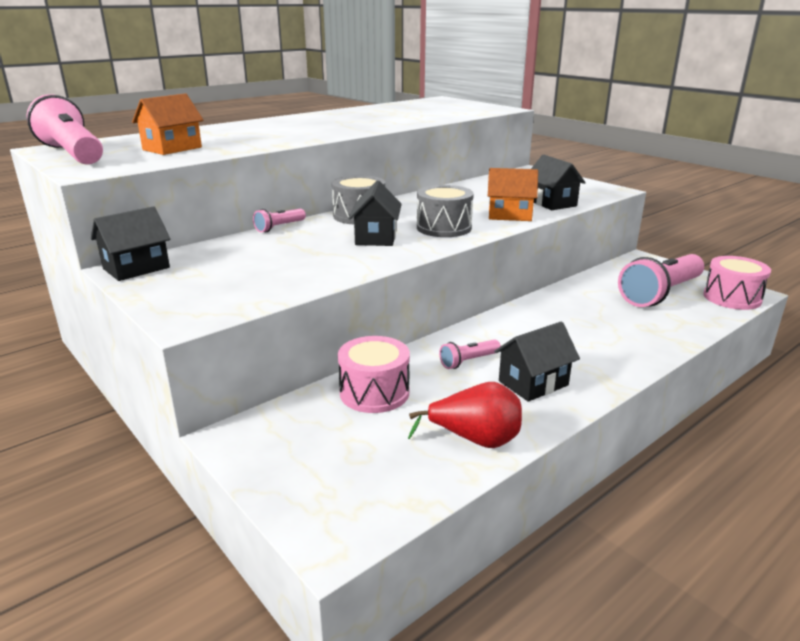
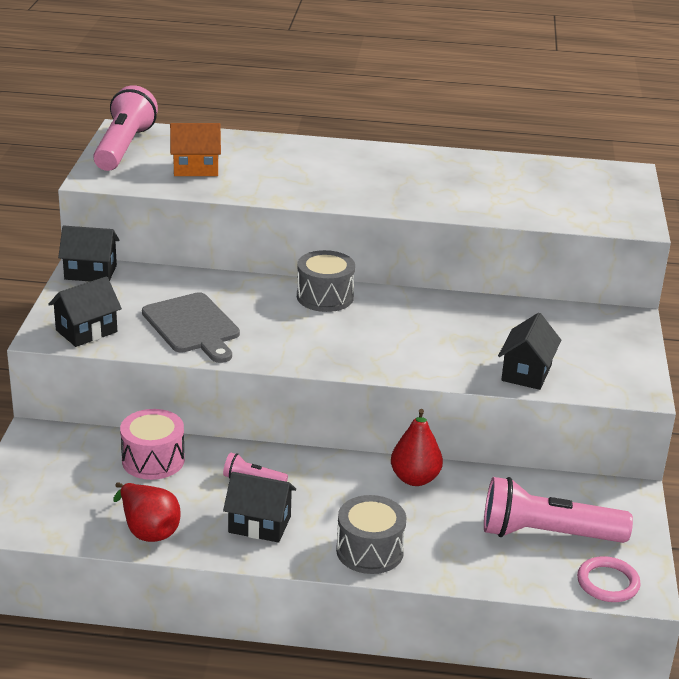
camera: 45 degrees right, 5 degrees up
pink flashlight [253,209,306,232] -> none
black house [348,181,402,246] -> black house moved to [48,276,122,347]
grey drum [417,185,474,237] -> grey drum moved to [336,495,406,574]
orange house [488,168,538,221] -> none
pink drum [703,256,771,310] -> pink ring [577,556,641,602]
none -> grey cutting board [142,292,240,363]
none -> red pear [391,409,443,486]

